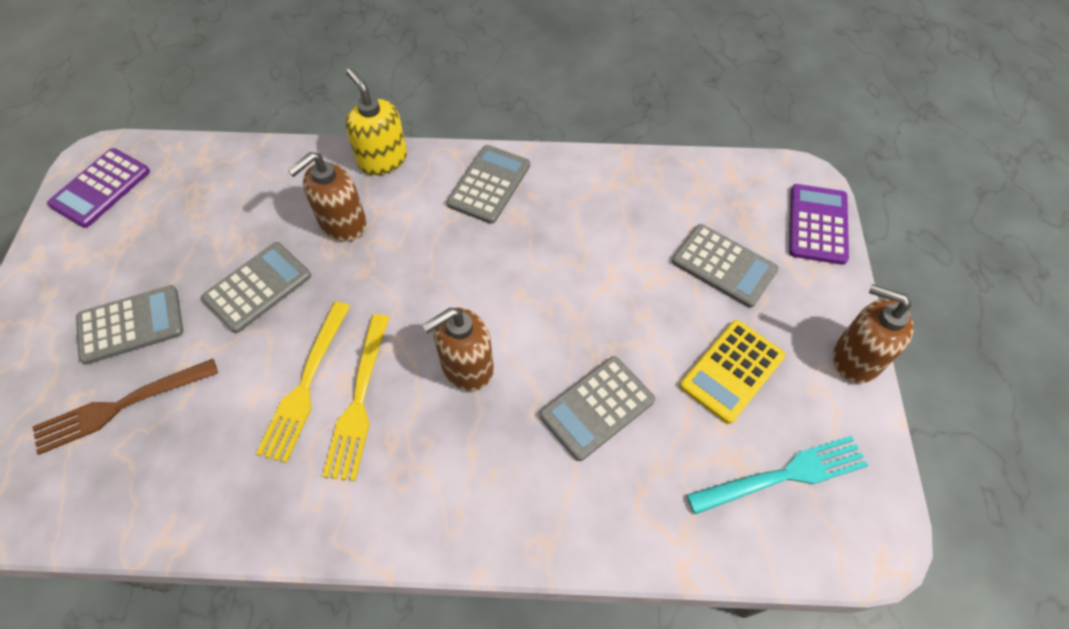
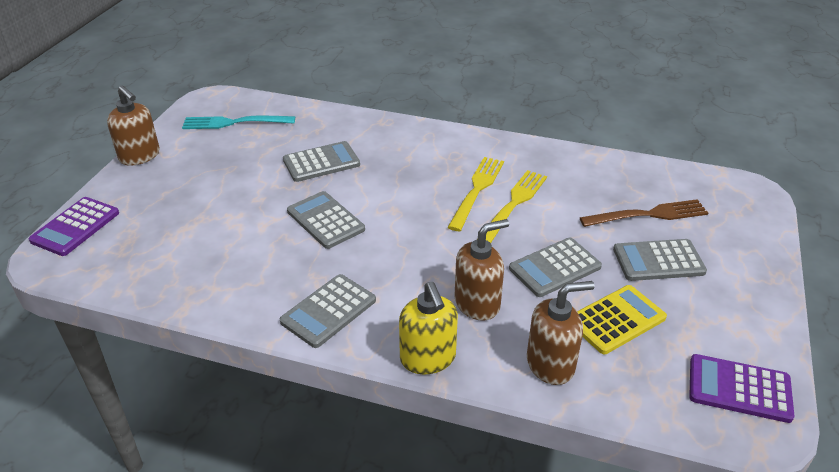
camera: 165 degrees left, 20 degrees down
purple calculator [47,148,150,228] -> purple calculator turned 120 degrees counterclockwise [689,354,794,423]
brown soap dispenser [422,308,494,391] -> brown soap dispenser moved to [527,281,594,385]
grey calculator [672,224,779,308] -> grey calculator moved to [287,191,365,249]
yellow calculator [680,320,785,424] -> yellow calculator moved to [577,285,667,354]

